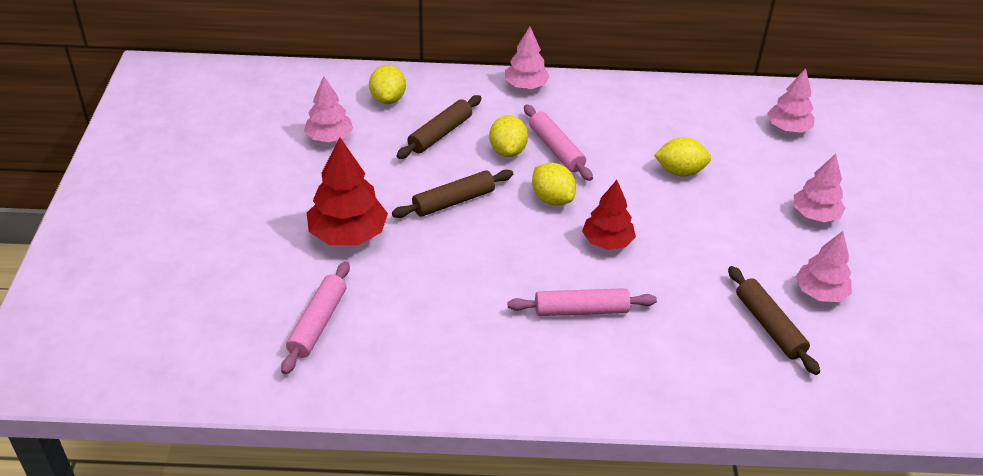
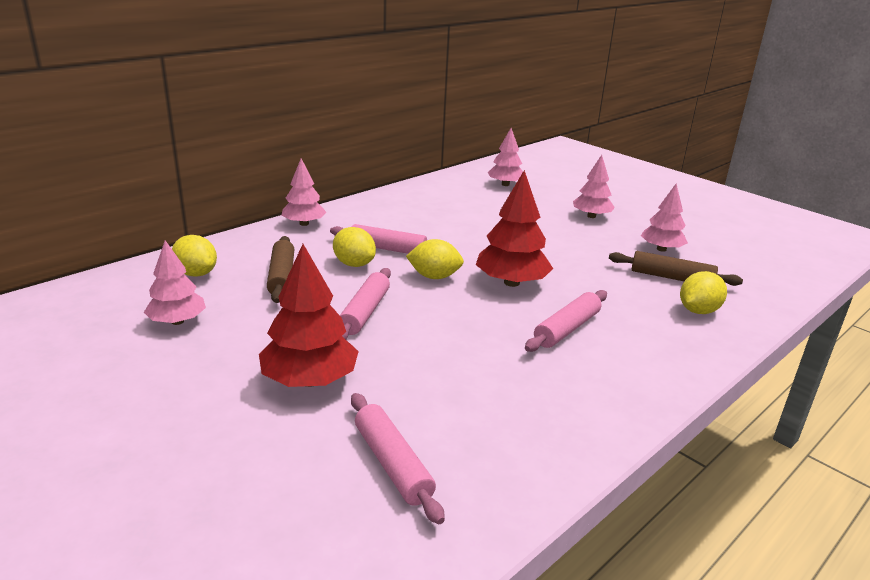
camera: 45 degrees left, 15 degrees down
brown rolling pin [392,170,513,218] -> pink rolling pin [340,268,391,339]
red tree [582,180,636,250] -> red tree [476,170,553,287], size x1.50
yellow lemon [654,137,711,176] -> yellow lemon moved to [680,271,727,314]

